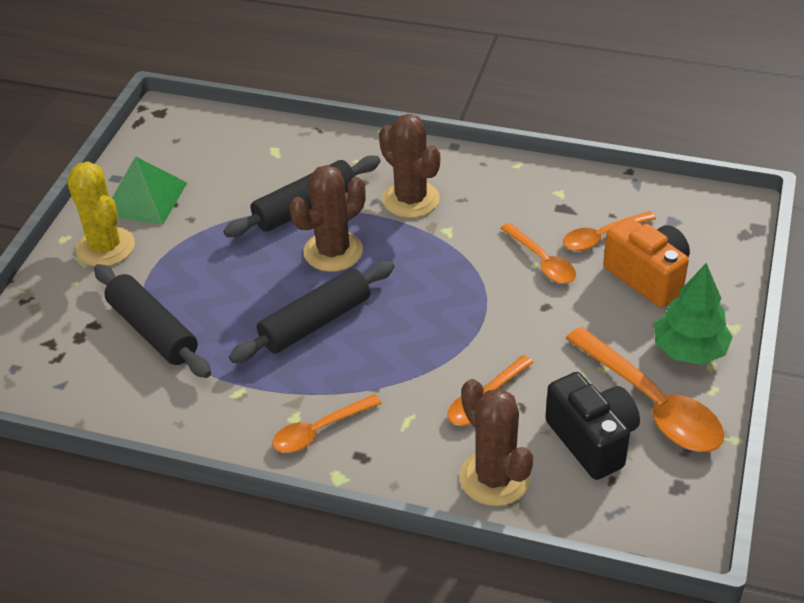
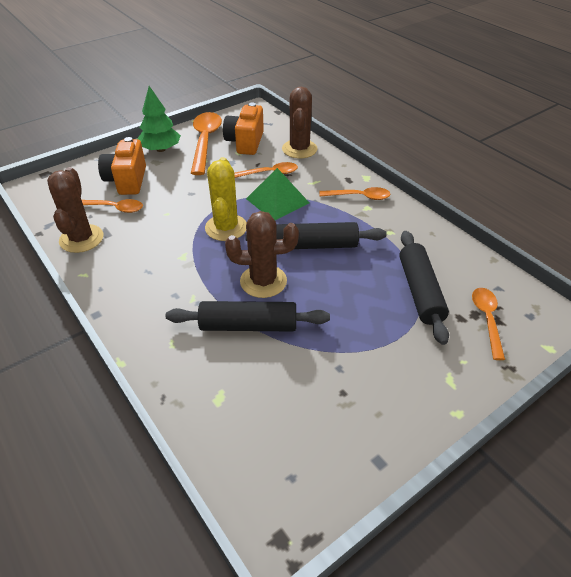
camera: 145 degrees left, 0 degrees up
yellow cactus [67,161,135,267] -> yellow cactus moved to [205,157,247,241]
green pyramid [112,156,187,225] -> green pyramid moved to [246,168,309,220]
brown cactus [379,114,440,218] -> brown cactus moved to [47,167,104,253]
orange spoon [500,223,576,283] -> orange spoon moved to [472,288,505,360]
black camera [545,372,640,480] -> orange camera [223,103,264,155]

